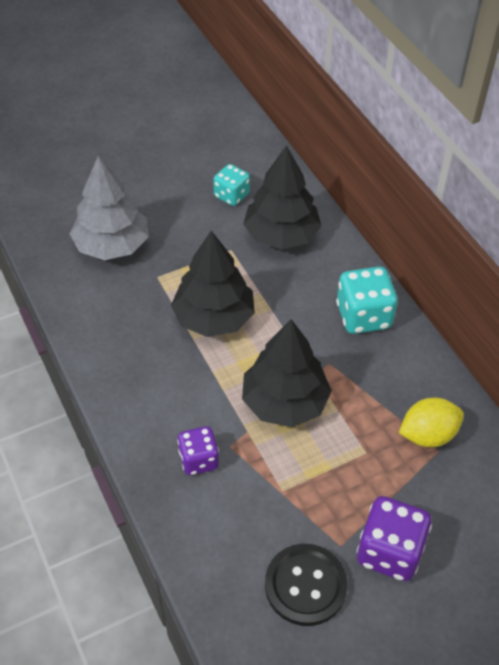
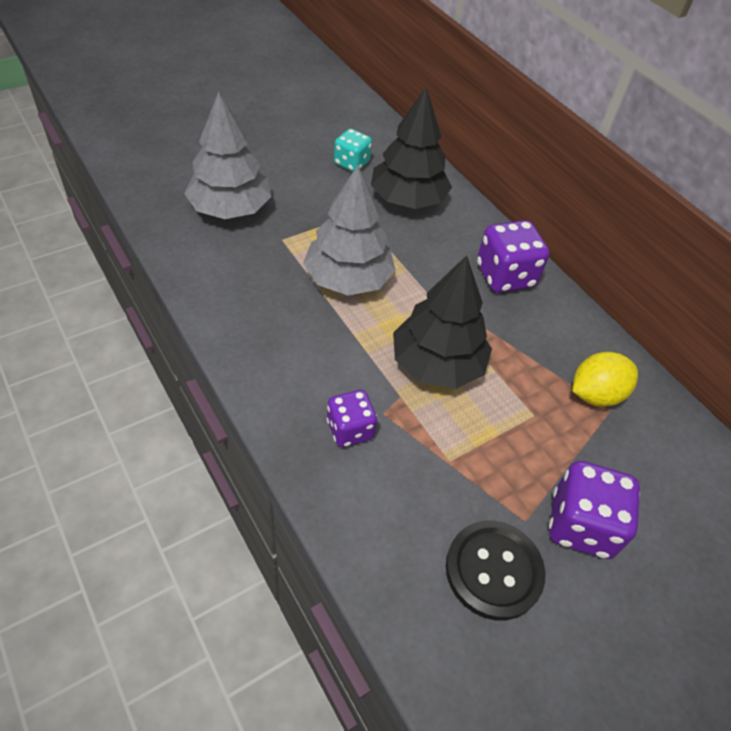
camera: 10 degrees left, 0 degrees up
black tree [171,231,255,337] -> grey tree [303,165,396,295]
turquoise dice [336,267,398,334] -> purple dice [477,220,550,293]

